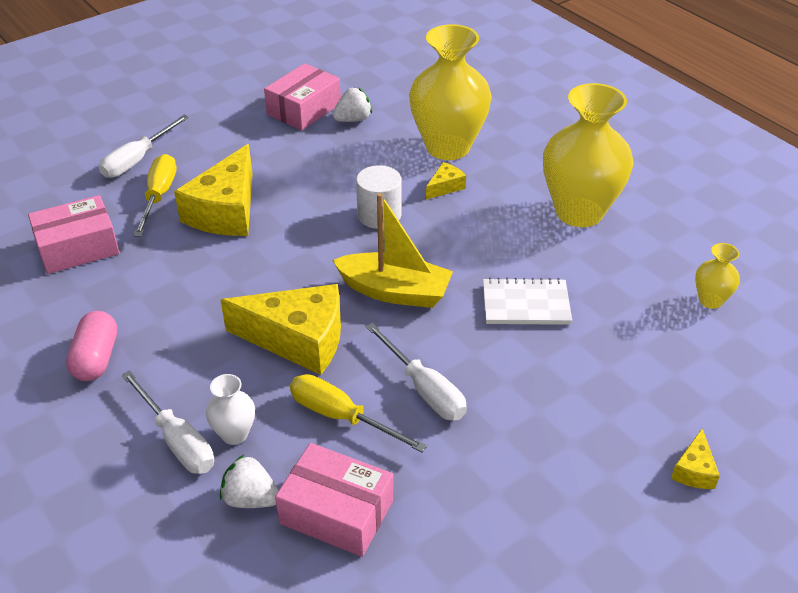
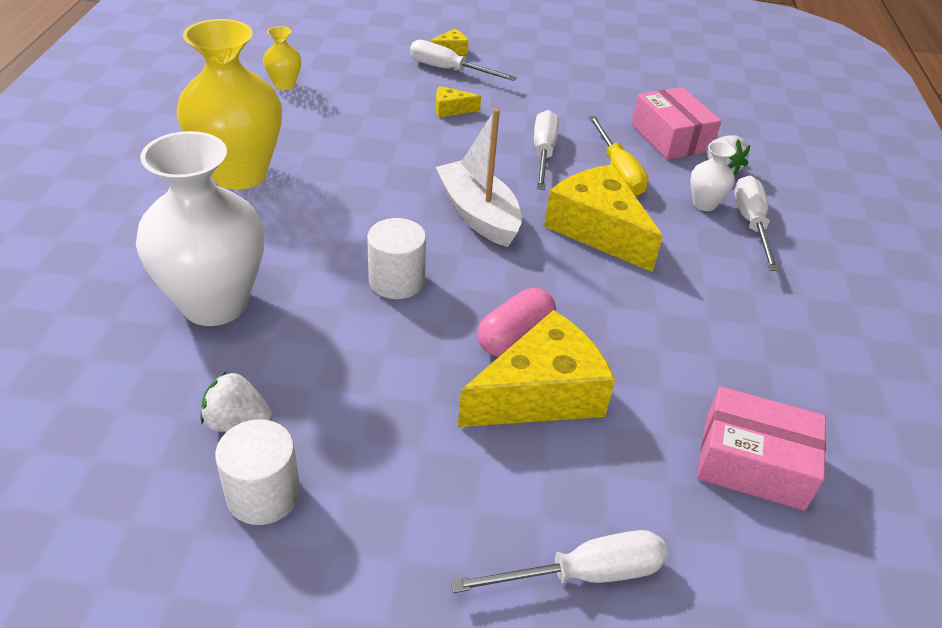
camera: 140 degrees left, 0 degrees up
pink capsule [66,311,117,381] -> pink capsule moved to [478,288,556,357]
yellow screwdriver [133,154,176,237] -> none
pink box [264,63,341,130] -> white cylinder [215,419,300,525]
yellow boat [332,193,453,308] -> white boat [435,108,522,247]
yellow vase [409,24,492,160] -> white vase [136,131,264,326]
yellow cheese [426,162,466,200] -> yellow cheese moved to [436,86,481,117]
white notebook [483,278,572,325] -> none
none -> white screwdriver [410,40,517,81]

